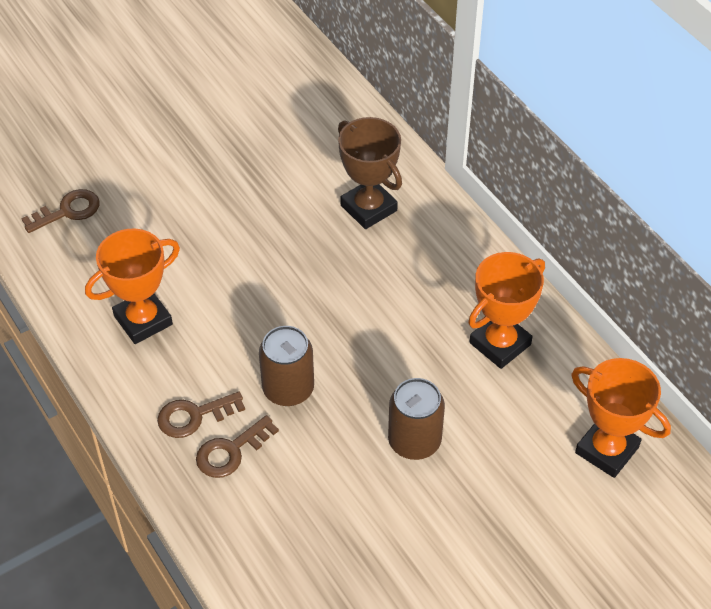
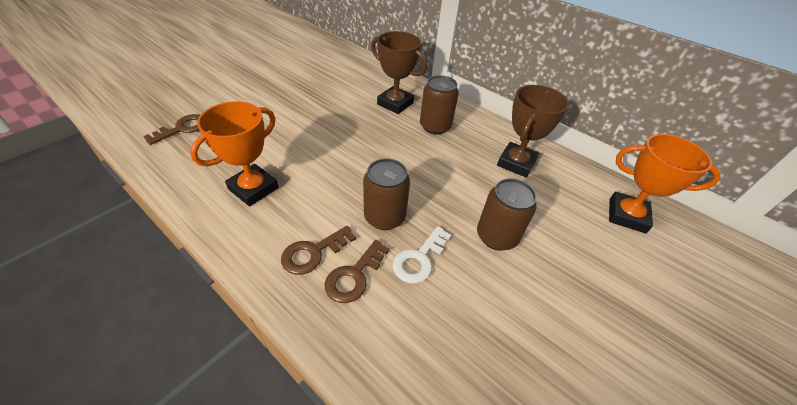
camera: 20 degrees left, 5 degrees down
orange trophy [468,252,545,369] -> brown trophy [497,85,569,177]
none -> white key [393,226,452,284]
none -> brown can [420,75,459,135]

